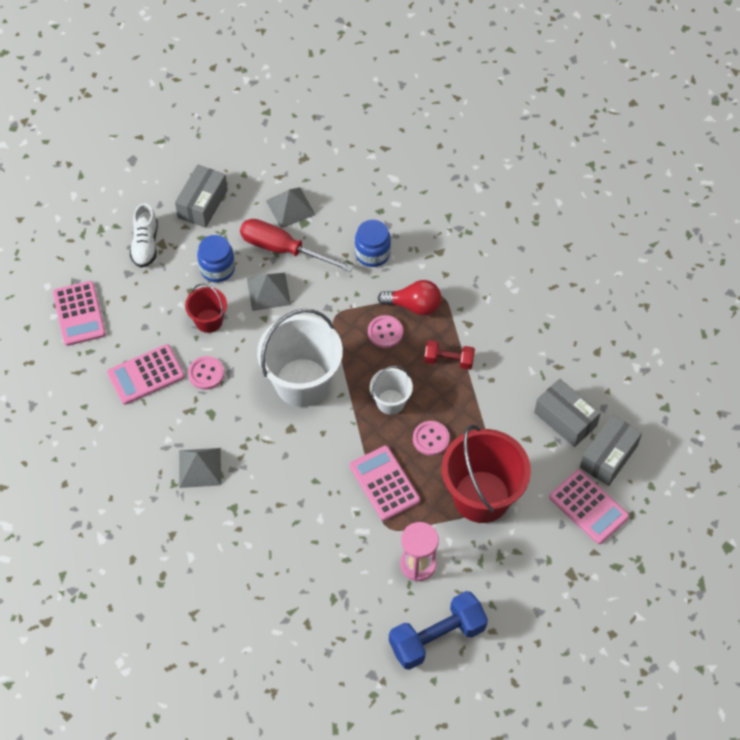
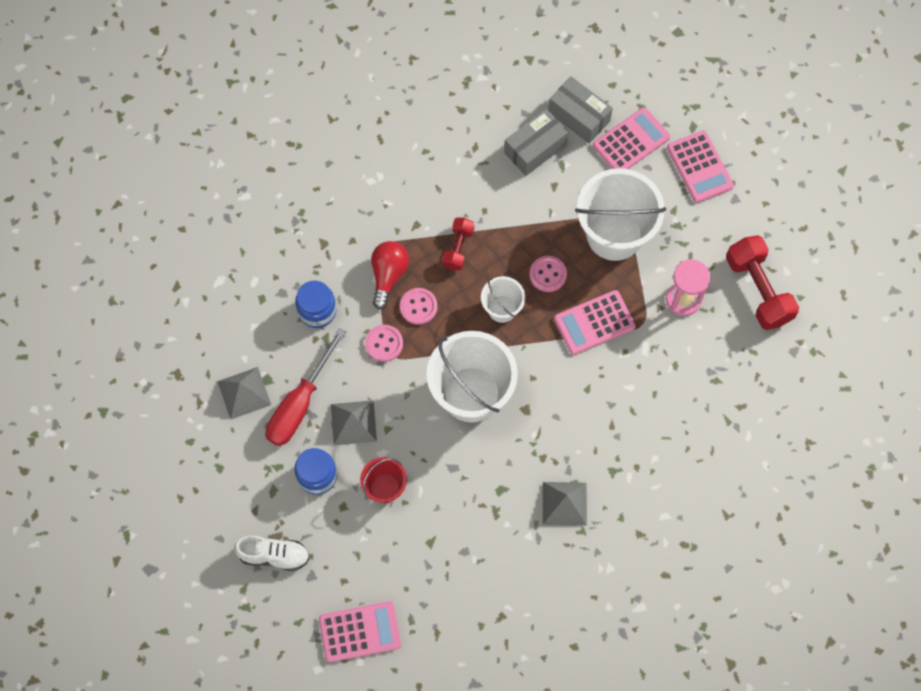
camera: 85 degrees left, 10 degrees up
pink calculator [107,344,185,405] -> pink calculator moved to [667,130,734,203]
grey box [175,164,228,228] -> none
pink button [188,356,224,390] -> pink button moved to [365,325,403,362]
blue dumbbell [389,591,488,670] -> red dumbbell [726,235,799,330]
red bucket [441,425,531,523] -> white bucket [575,168,666,261]

